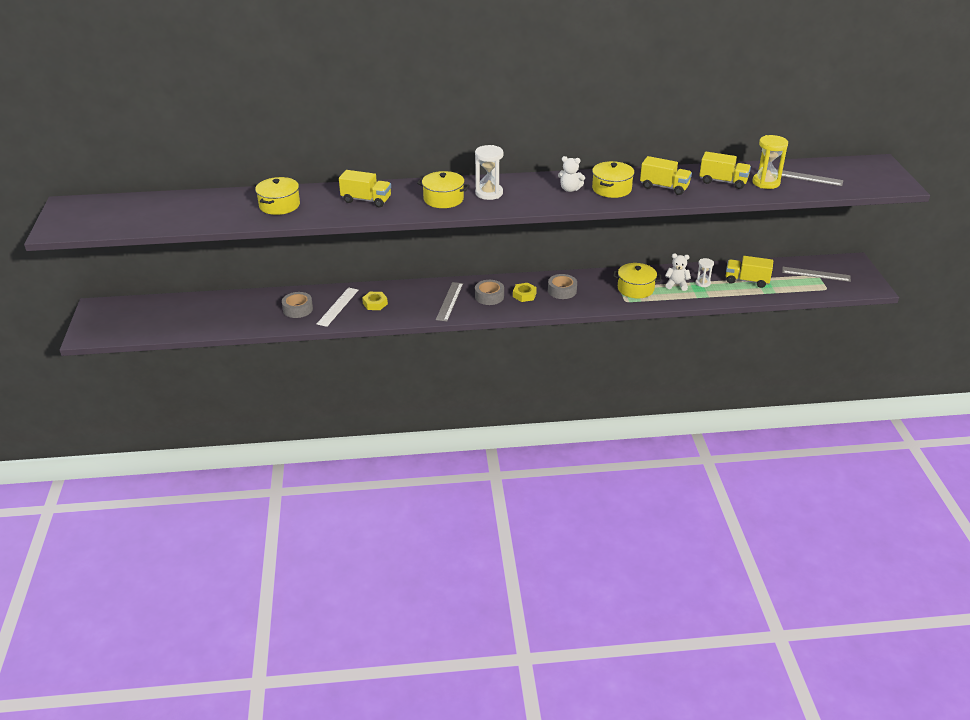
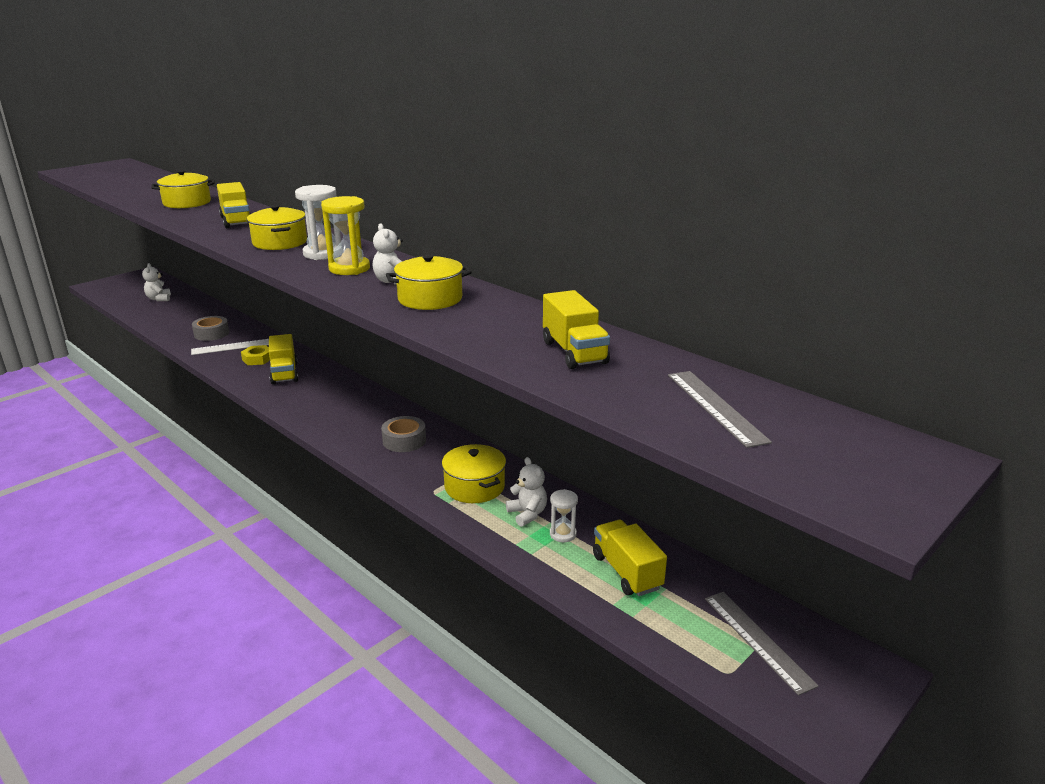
camera: 50 degrees right, 10 degrees down
grey ruler [436,282,463,321] -> none
grey tape [475,280,504,305] -> none
yellow nut [513,283,537,302] -> none
yellow truck [640,156,692,195] -> yellow truck moved to [269,334,298,384]
yellow hourglass [752,135,788,189] -> yellow hourglass moved to [321,196,370,275]
none -> white teddy bear [142,263,171,301]

